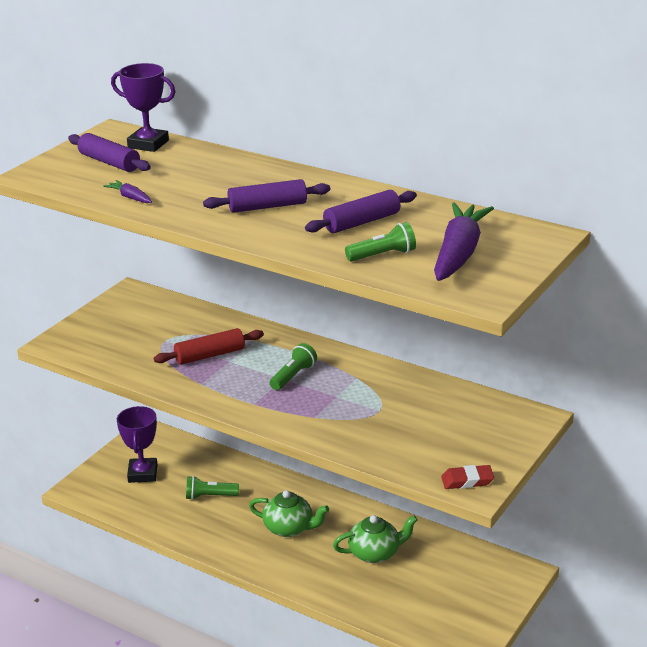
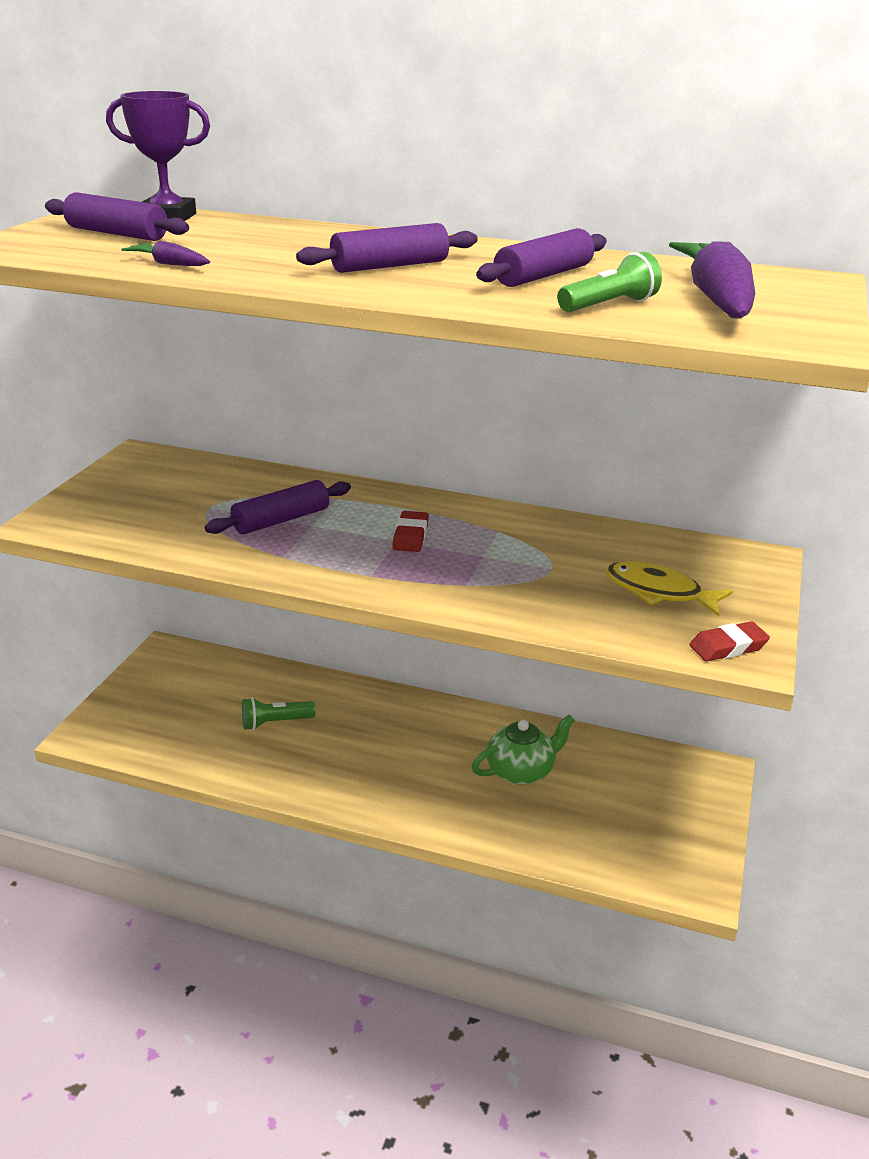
camera: 15 degrees left, 0 degrees up
purple trophy [117,406,157,483] -> none
red rolling pin [154,328,264,365] -> purple rolling pin [205,480,351,534]
green teapot [249,490,329,537] -> none
green flashlight [270,343,317,390] -> red eraser [393,511,429,552]
none -> yellow fish [606,561,733,616]

